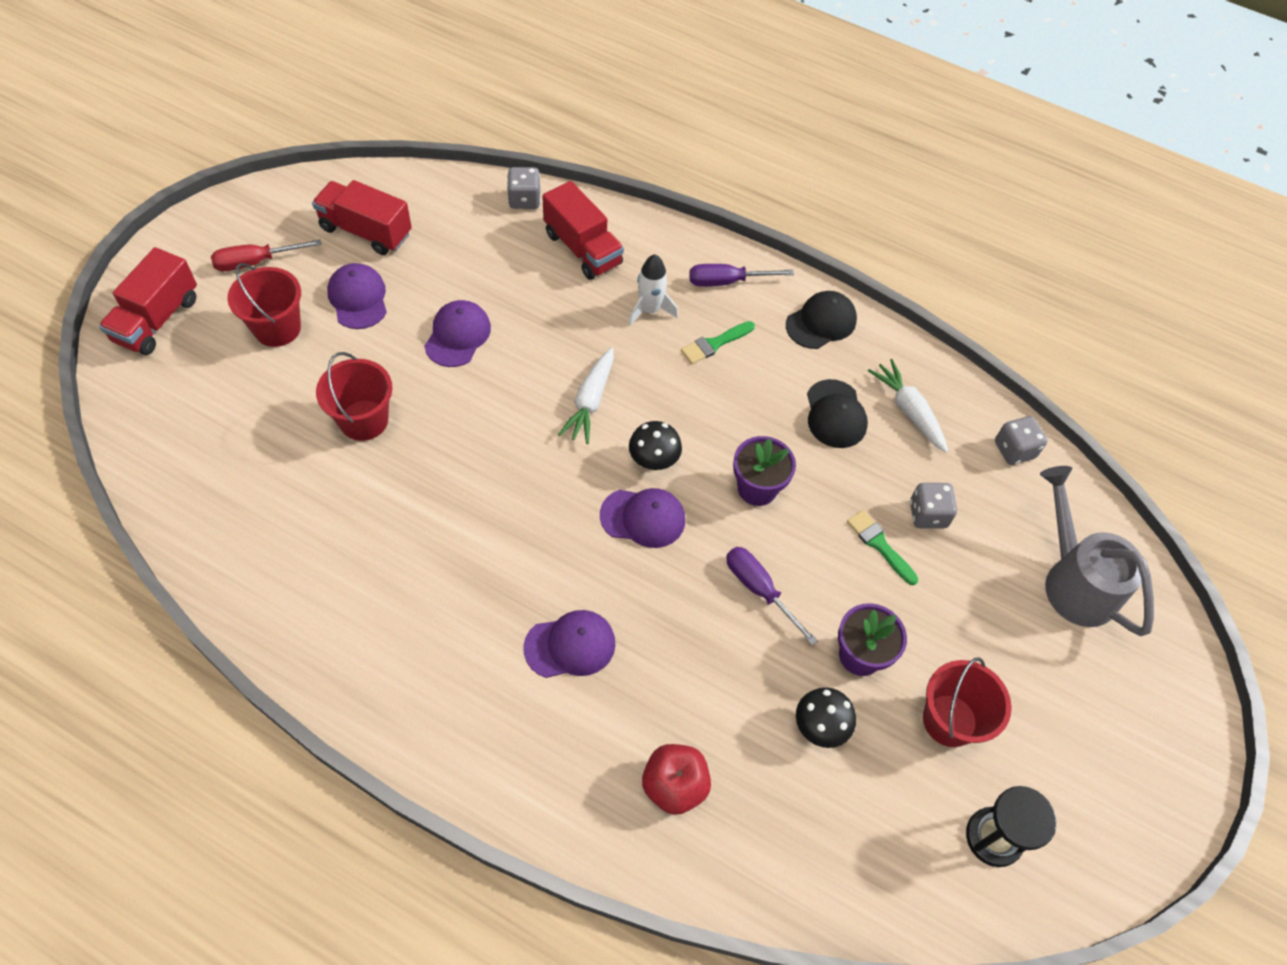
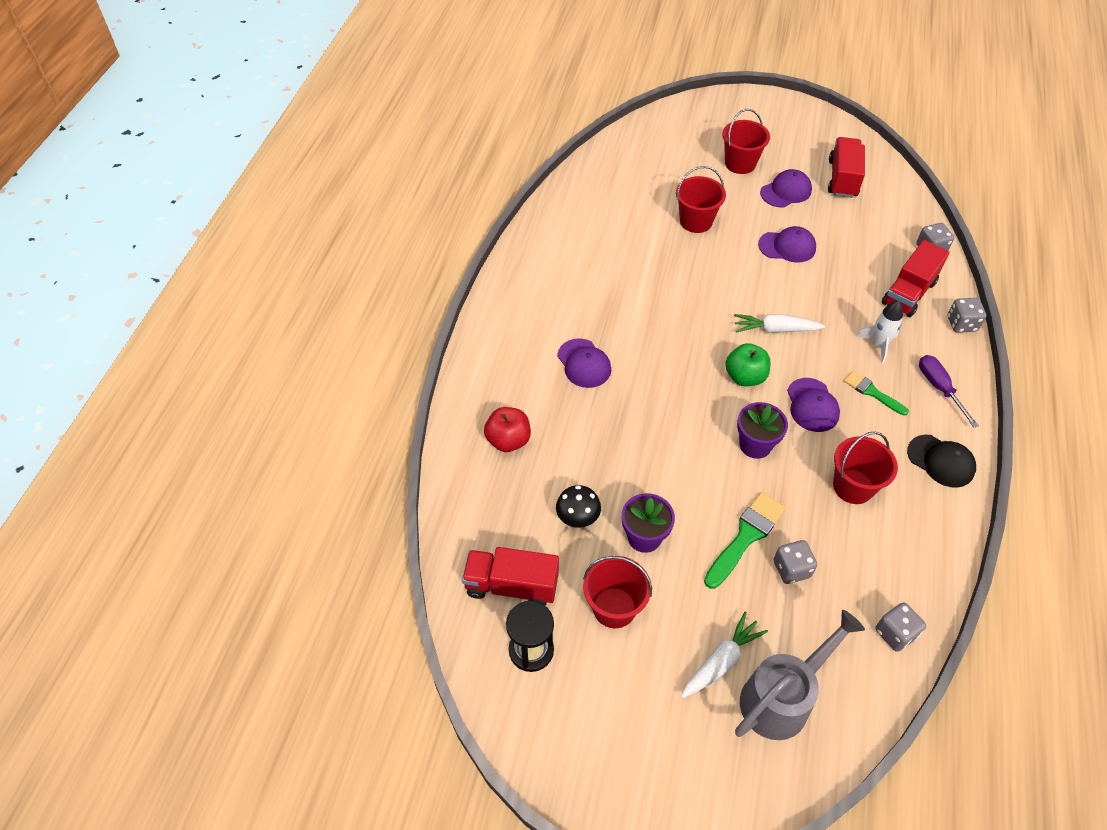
camera: 80 degrees right, 5 degrees down
red truck [99,247,197,355] -> red truck moved to [462,547,559,606]
red screwdriver [211,239,322,271] -> none
purple cap [600,488,685,548] -> purple cap moved to [787,378,840,432]
black mushroom [629,421,682,471] -> green apple [725,343,770,386]
purple screwdriver [726,547,818,645] -> none
black cap [807,379,868,448] -> red bucket [833,432,898,504]
green brush [847,510,918,585] -> green brush [704,492,786,589], size x1.59
white carrot [868,359,948,453] -> white carrot moved to [681,612,768,698]
none -> grey dice [948,298,986,333]

